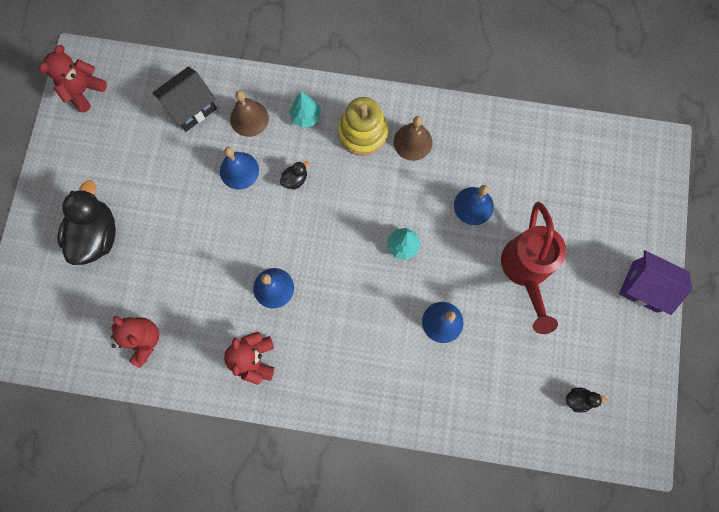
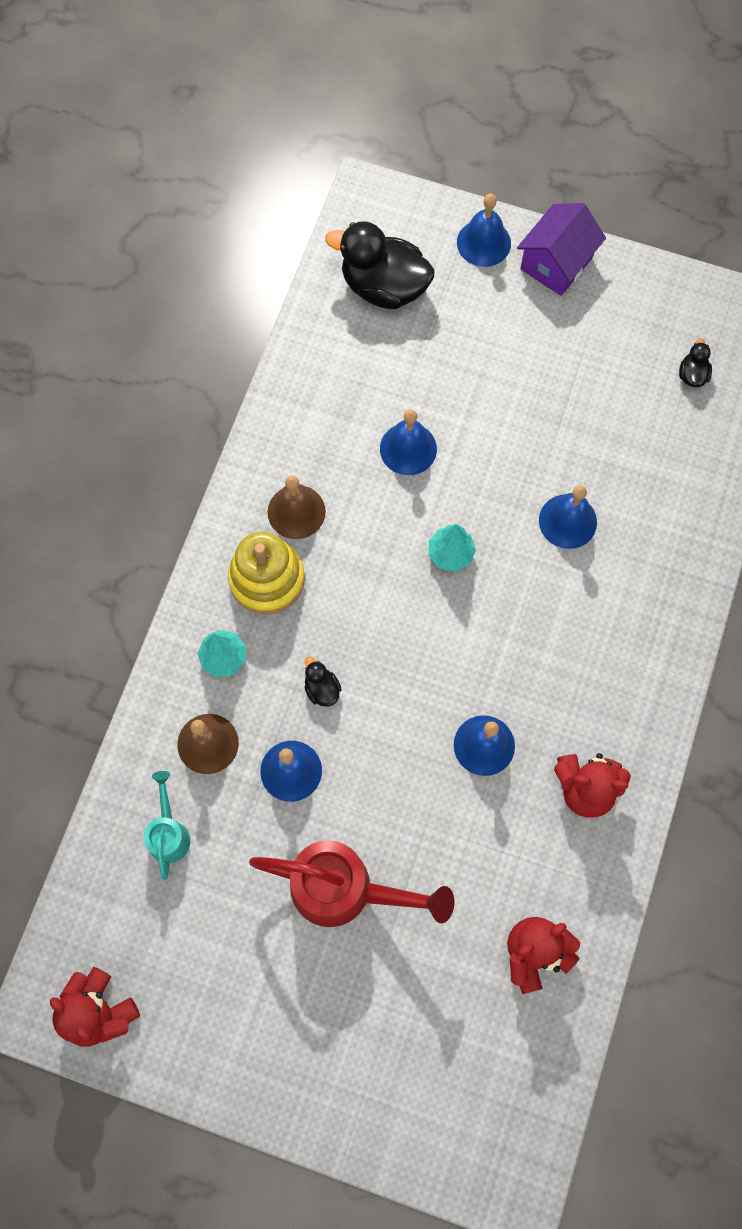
camera: 80 degrees left, 5 degrees down
black duck [57,180,116,265] -> black duck moved to [326,221,435,309]
black house [152,66,217,132] -> turquoise watering can [143,771,190,880]
red watering can [501,202,566,334] -> red watering can moved to [249,840,454,927]
none -> blue bell [457,193,511,267]

